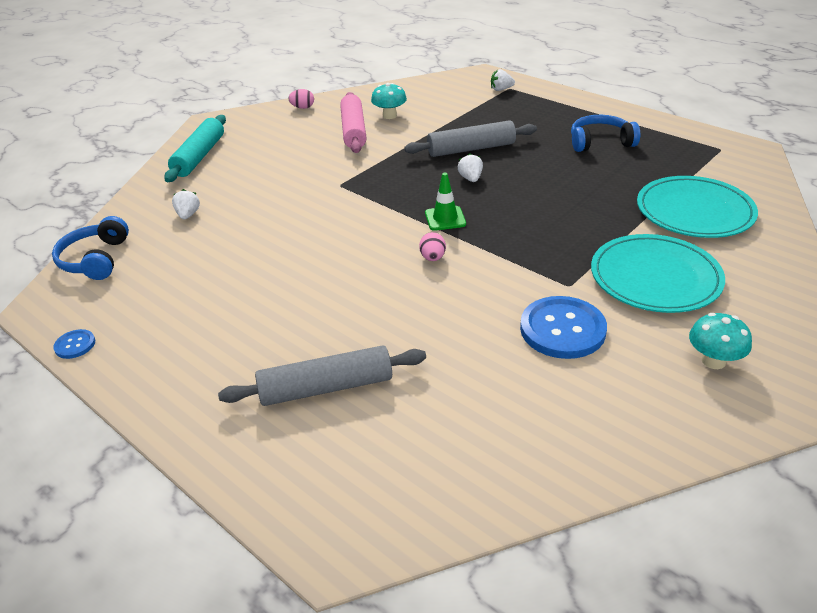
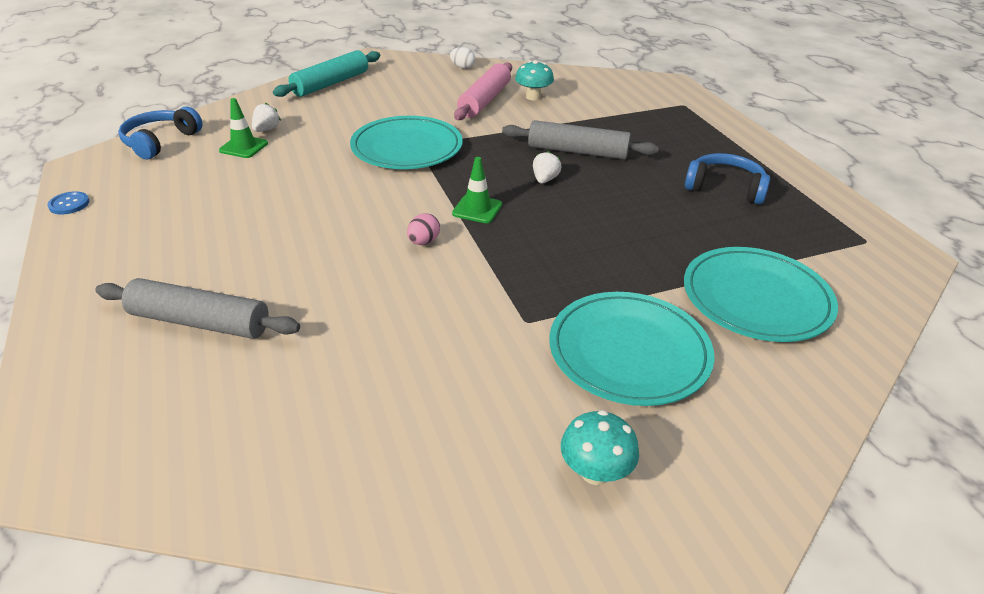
camera: 25 degrees right, 0 degrees up
pink egg [288,89,314,109] -> white egg [450,47,475,69]
white strawberry [491,69,515,91] -> none
blue button [520,296,607,359] -> none
none -> green traffic cone [219,98,268,158]
none -> turquoise plate [350,116,463,169]

